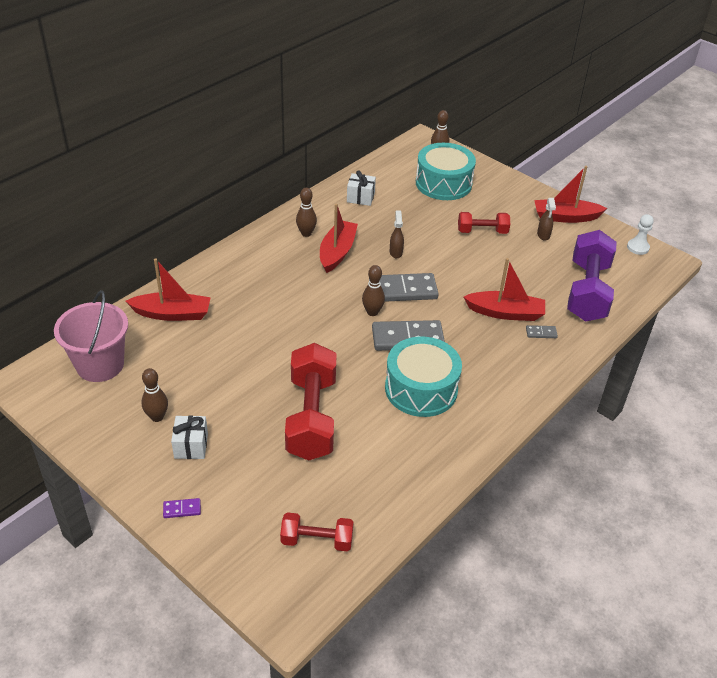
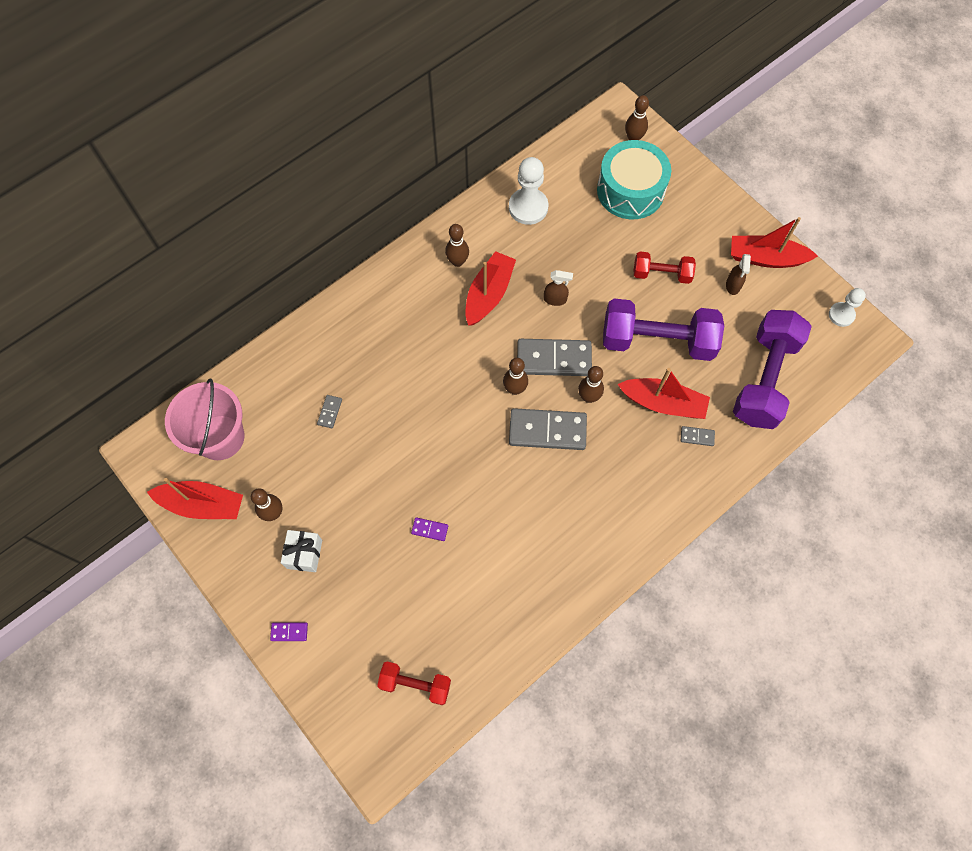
camera: 10 degrees right, 25 degrees up
red boat [126,258,211,321] -> red boat moved to [147,478,243,519]
red dumbbell [285,343,337,460] -> purple domino [411,517,448,541]
white gift [347,170,376,206] -> white pawn [509,157,548,225]
turquoise drum [385,336,462,417] -> none
brown spray bottle [390,211,404,258] -> brown spray bottle turned 90 degrees clockwise [544,270,573,306]
none -> grey domino [317,395,342,428]
none -> brown bowling pin [578,366,604,403]
none -> purple dumbbell [603,298,724,361]

